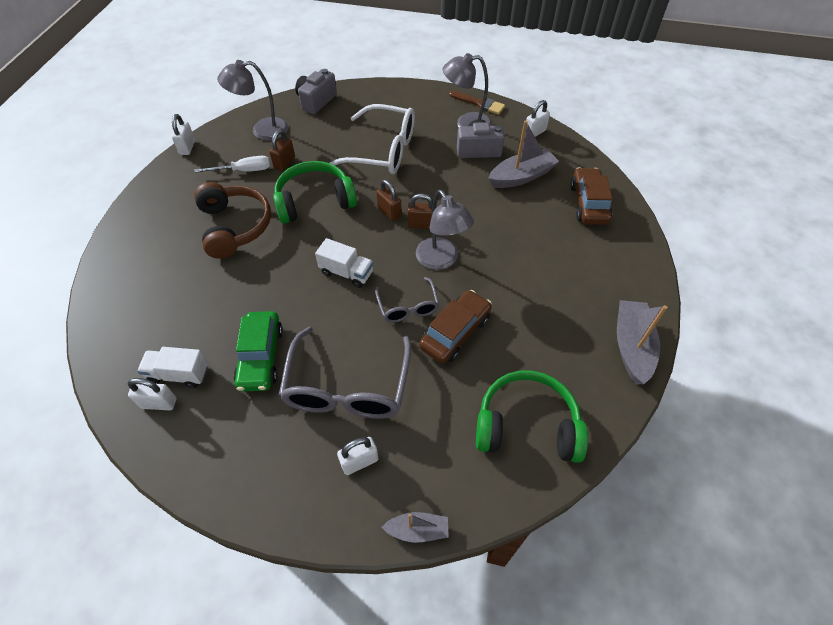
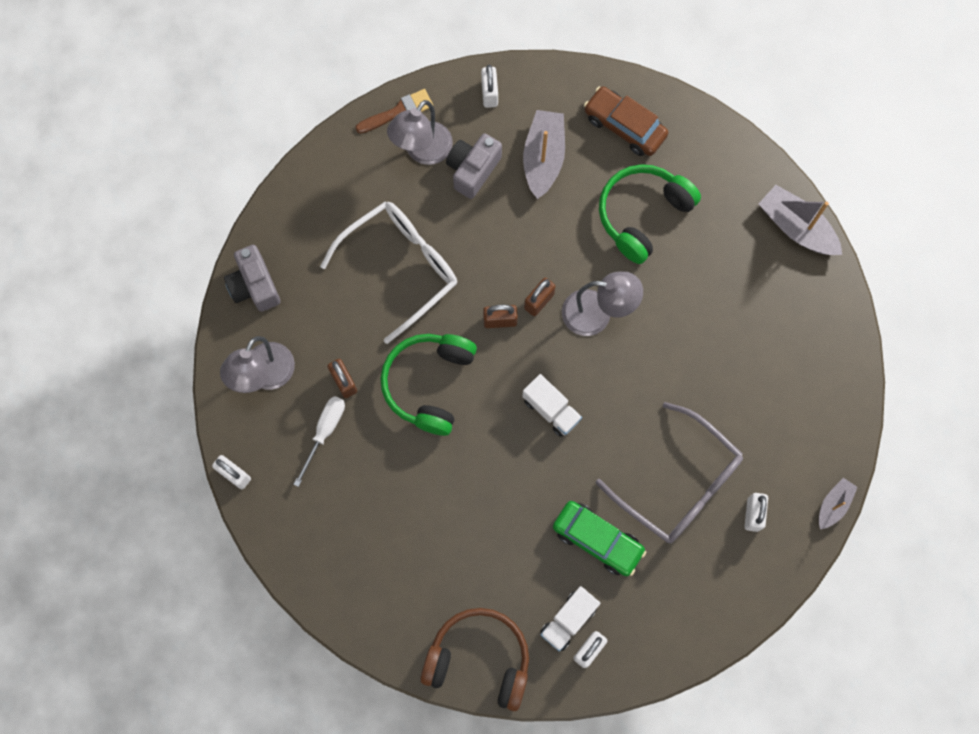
camera: 55 degrees left, 20 degrees up
brown headphones [194,182,271,259] -> brown headphones moved to [421,608,529,711]
white truck [315,238,373,288] -> white truck turned 75 degrees clockwise [522,374,582,437]
grey glasses [375,277,439,323] -> none
brown car [419,290,492,364] -> none
green headphones [476,370,588,463] -> green headphones moved to [599,164,701,264]

